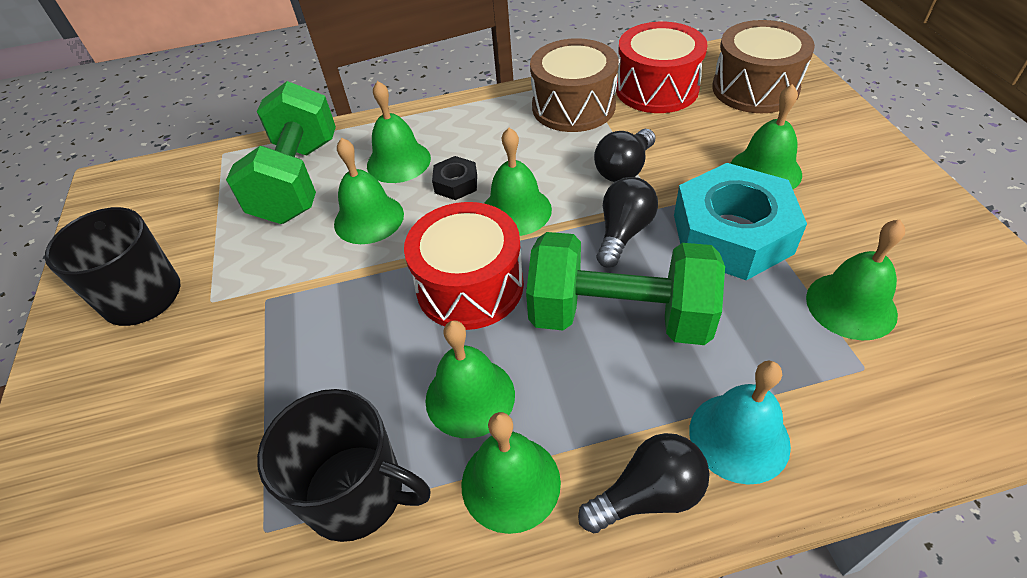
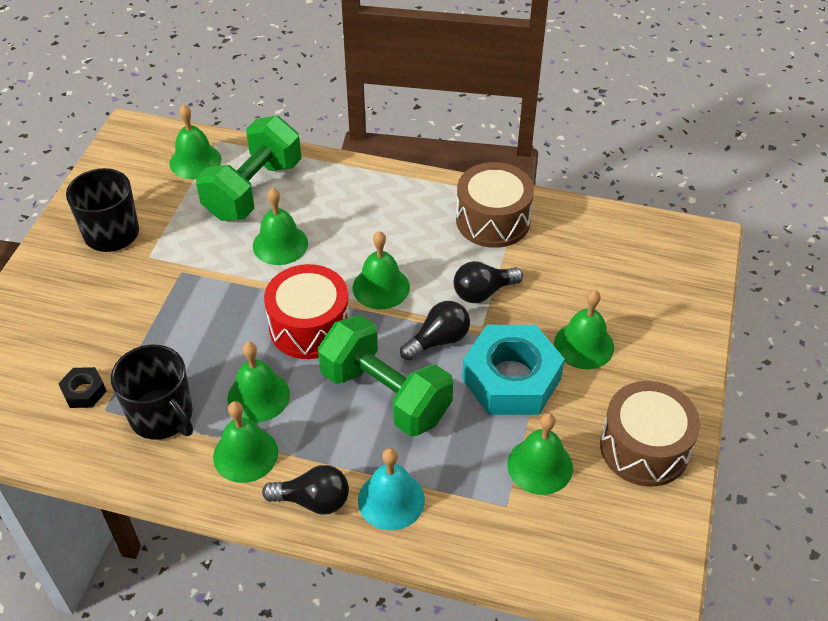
camera: 25 degrees right, 0 degrees up
green bell [367,81,431,183] -> green bell moved to [169,104,221,179]
black nut [432,156,477,200] -> black nut moved to [58,367,107,408]
red drum [616,22,708,113] -> none
brown drum [712,20,815,113] -> brown drum moved to [600,381,700,487]

